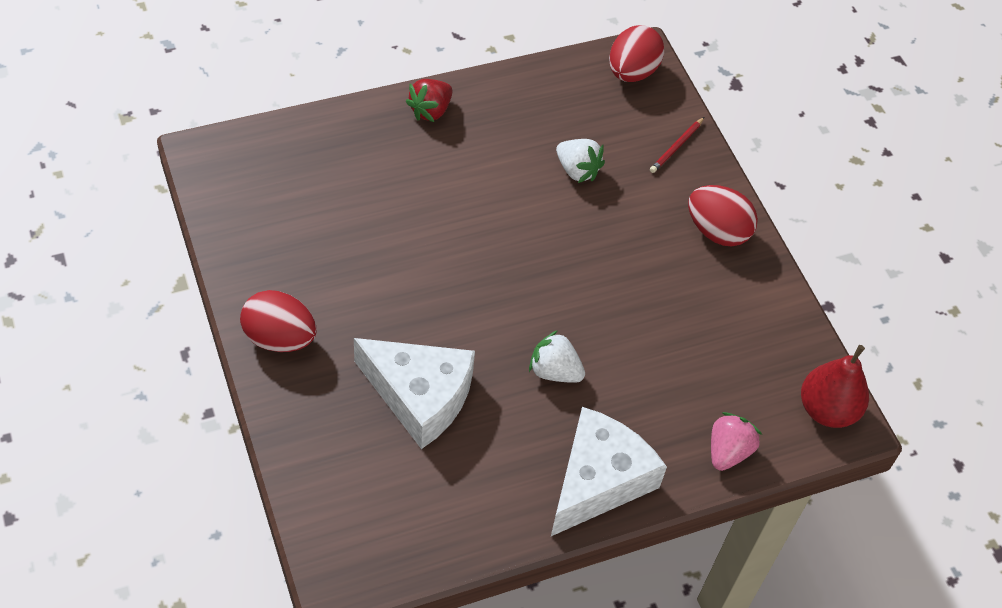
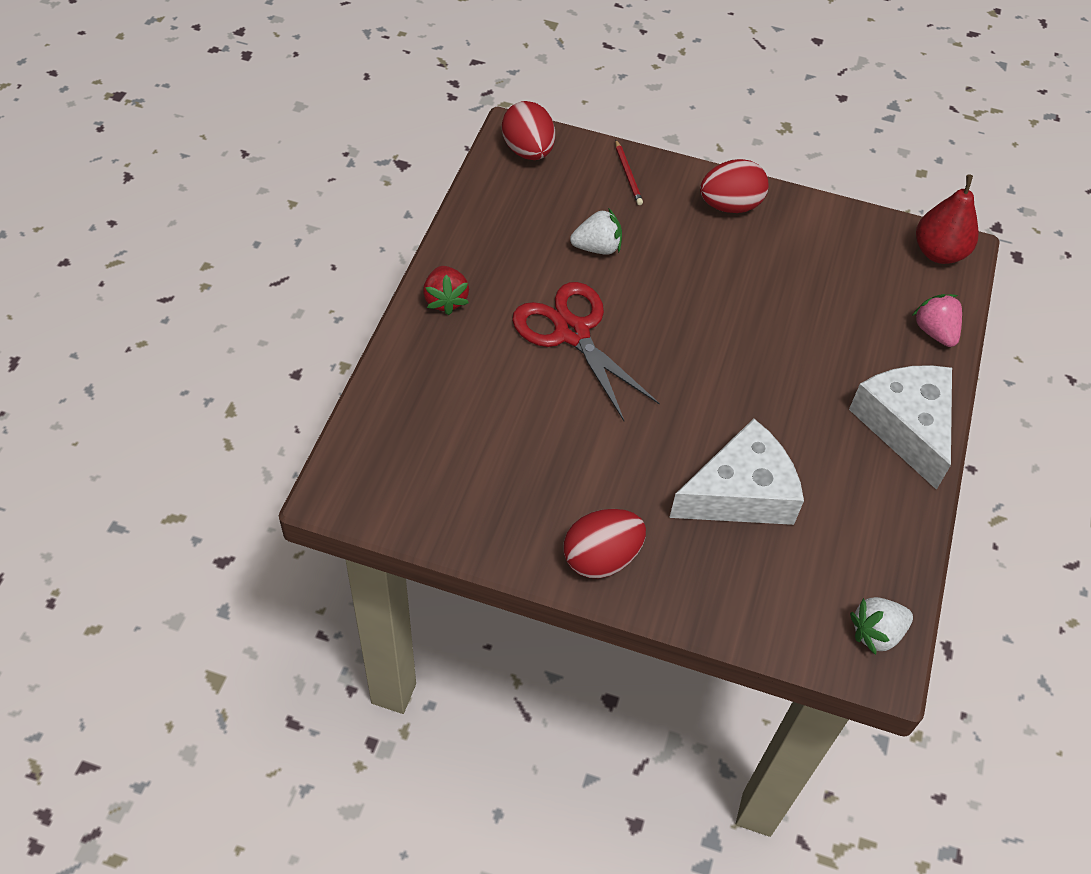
camera: 50 degrees left, 0 degrees up
white strawberry [529,330,585,383] -> white strawberry moved to [850,597,913,655]
none -> red scissors [512,282,660,421]

